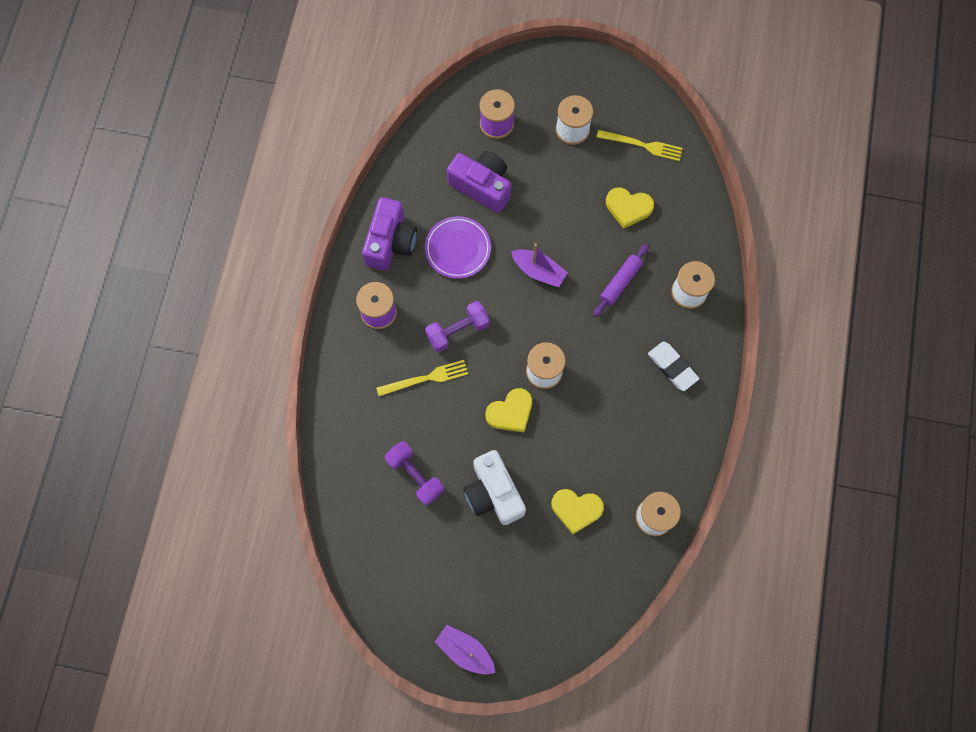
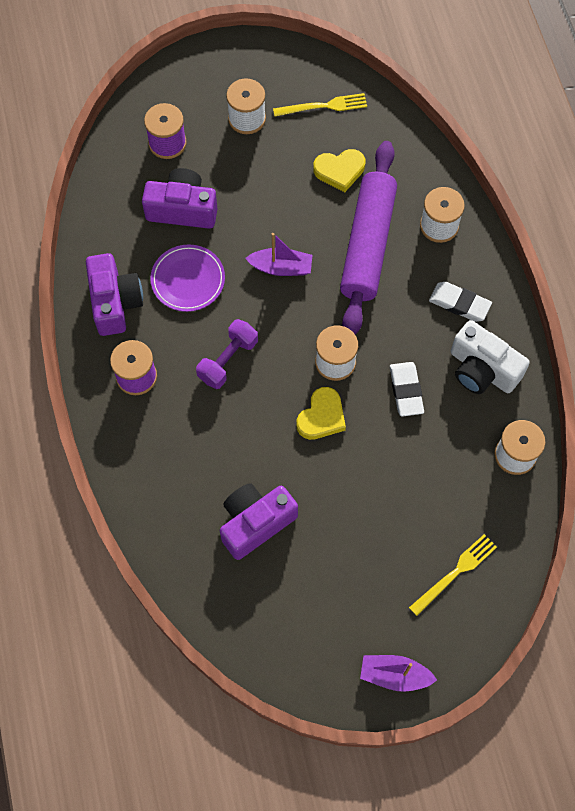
camera: 25 degrees left, 5 degrees down
yellow fork [376,360,468,396] -> yellow fork moved to [409,534,497,616]
purple dumbbell [385,441,444,506] -> purple camera [220,483,298,560]
white camera [463,450,526,525] -> white camera moved to [451,320,530,394]
yellow heart [551,489,604,534] -> none
purple rolling pin [593,244,649,317] -> purple rolling pin [340,141,397,335], size x2.14
none -> white eraser [390,362,424,417]

